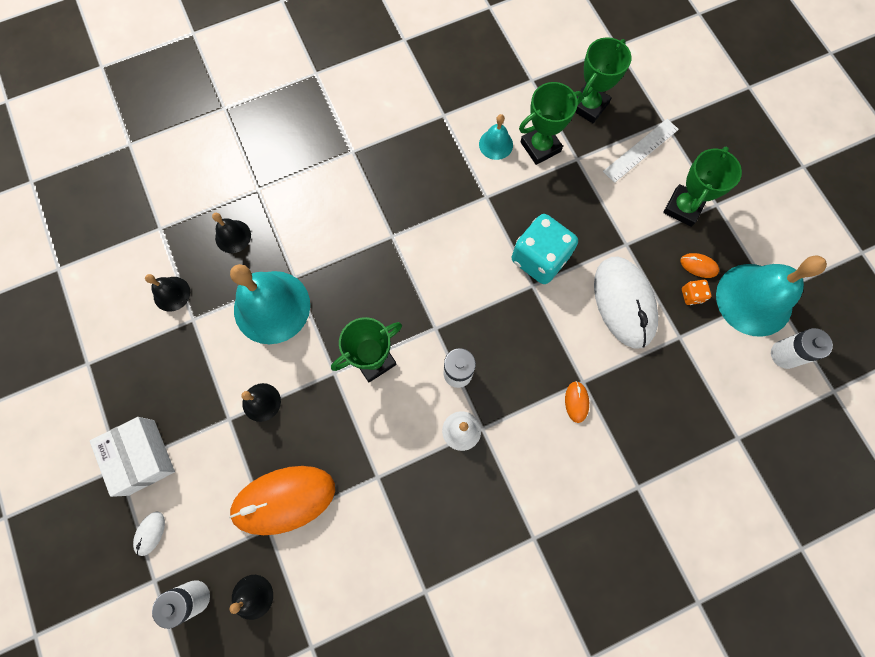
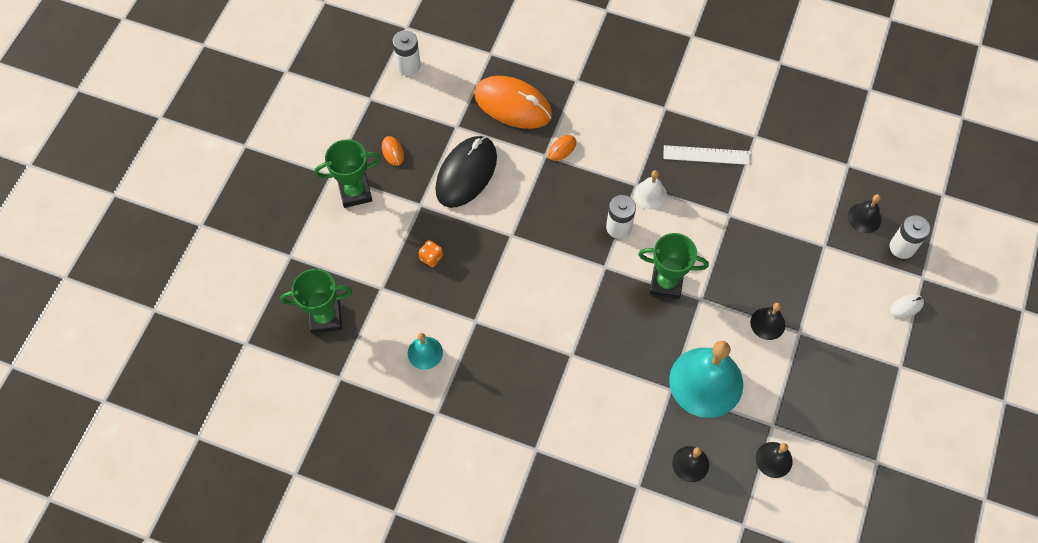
camera: 135 degrees left, 10 degrees down
white box [90,417,175,497] -> none
orange mouse [229,466,335,535] -> orange mouse moved to [474,76,552,129]
turquoise dice [512,214,578,284] -> none
green trophy [519,82,583,165] -> none
white mouse [594,257,658,349] -> black mouse [435,136,497,208]
white ruler [603,119,679,183] -> white ruler moved to [663,145,751,165]
orange dice [682,280,711,305] -> orange dice moved to [419,240,443,267]
turquoise bell [716,256,827,337] -> none

